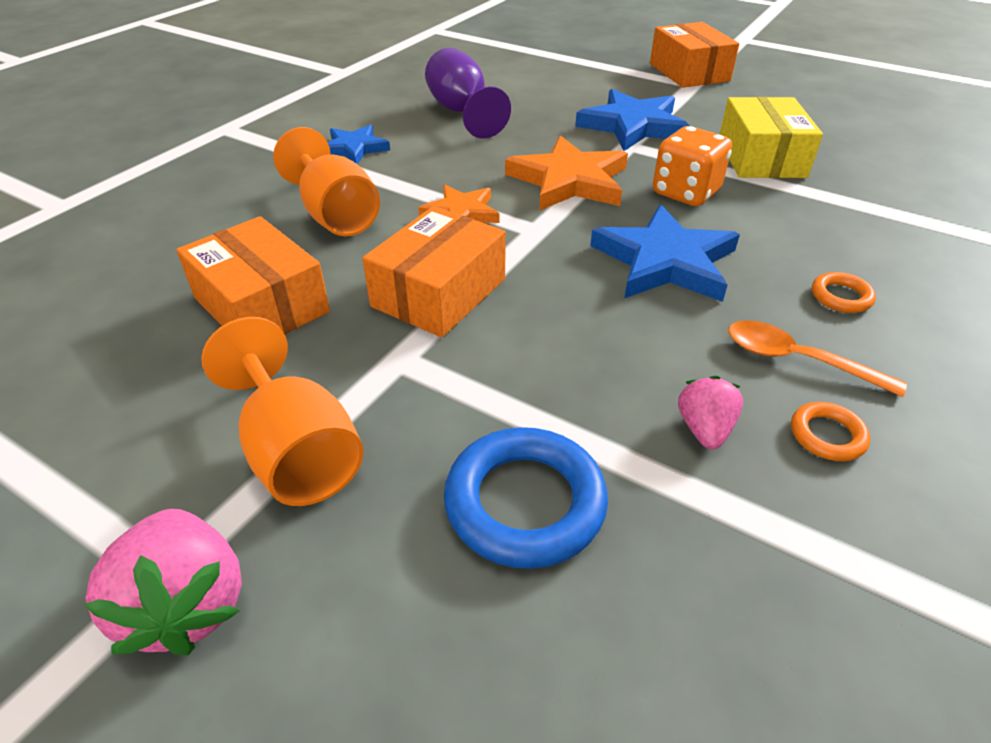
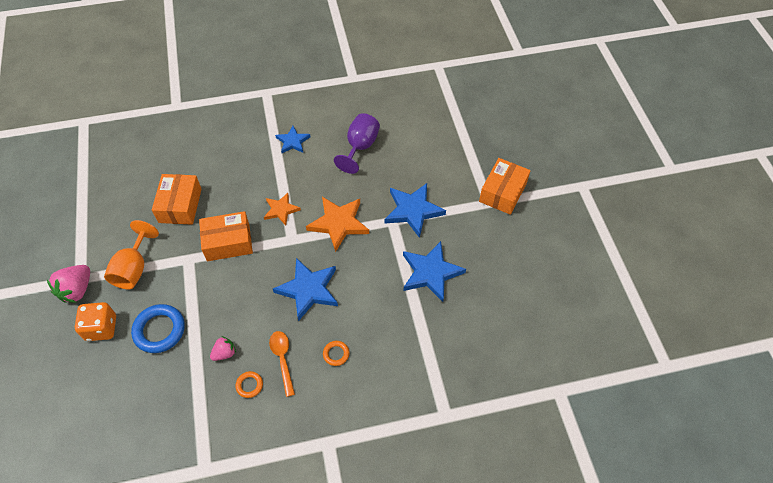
camera: 45 degrees right, 15 degrees up
orange goblet [273,127,380,236] -> none
orange dice [653,126,732,206] -> orange dice moved to [75,302,116,341]
yellow box [719,97,823,178] -> blue star [403,241,466,302]

